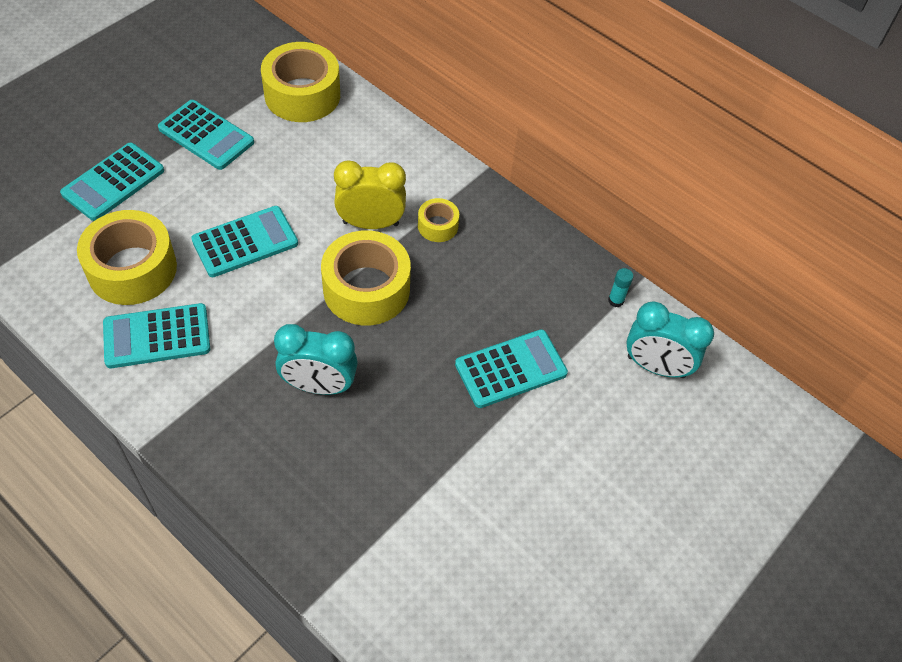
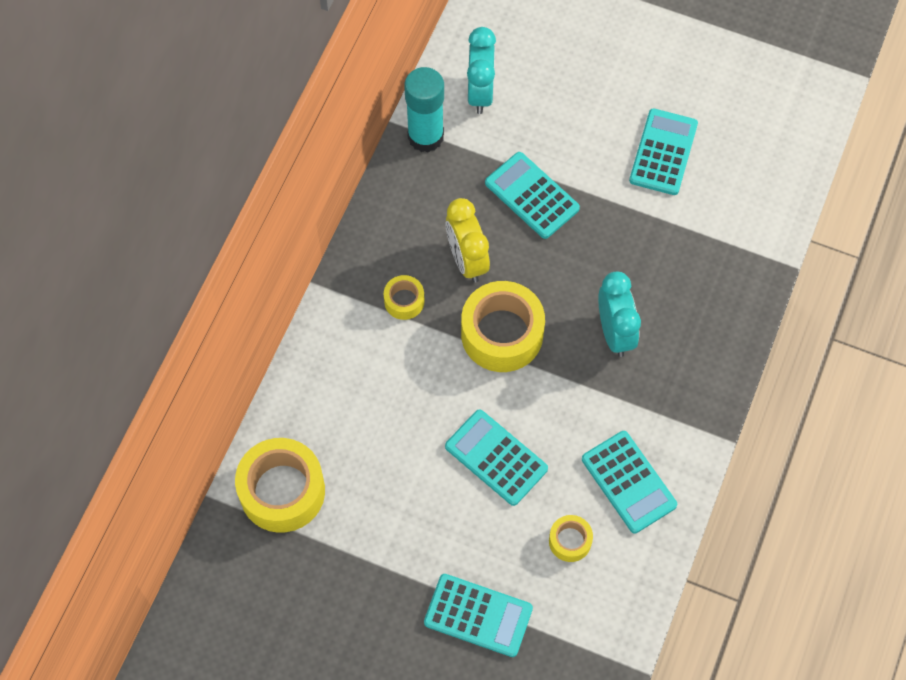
camera: 105 degrees left, 10 degrees up
yellow tape [77,210,177,305] -> yellow tape [549,515,593,562], size x0.49
turquoise calculator [158,100,254,170] -> turquoise calculator moved to [629,108,698,195]
yellow clock [334,160,406,229] -> yellow clock moved to [445,198,490,283]
turquoise glue stick [608,268,633,307] -> turquoise glue stick [404,67,444,152], size x2.49

